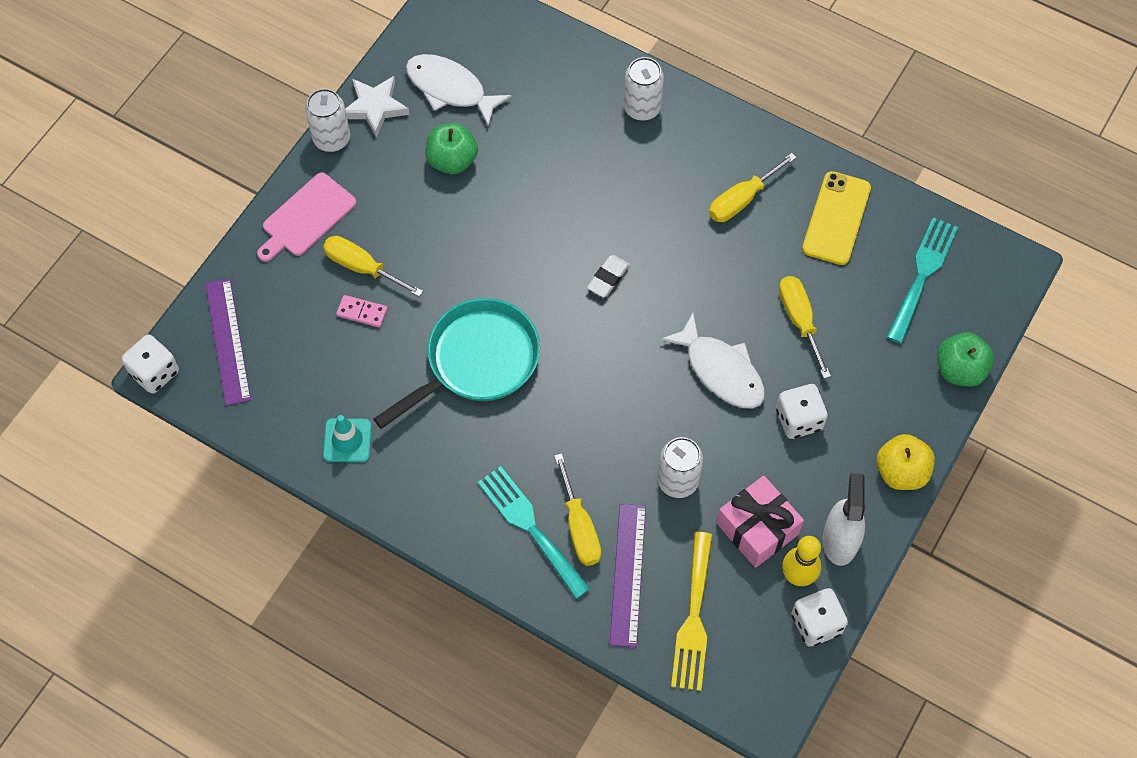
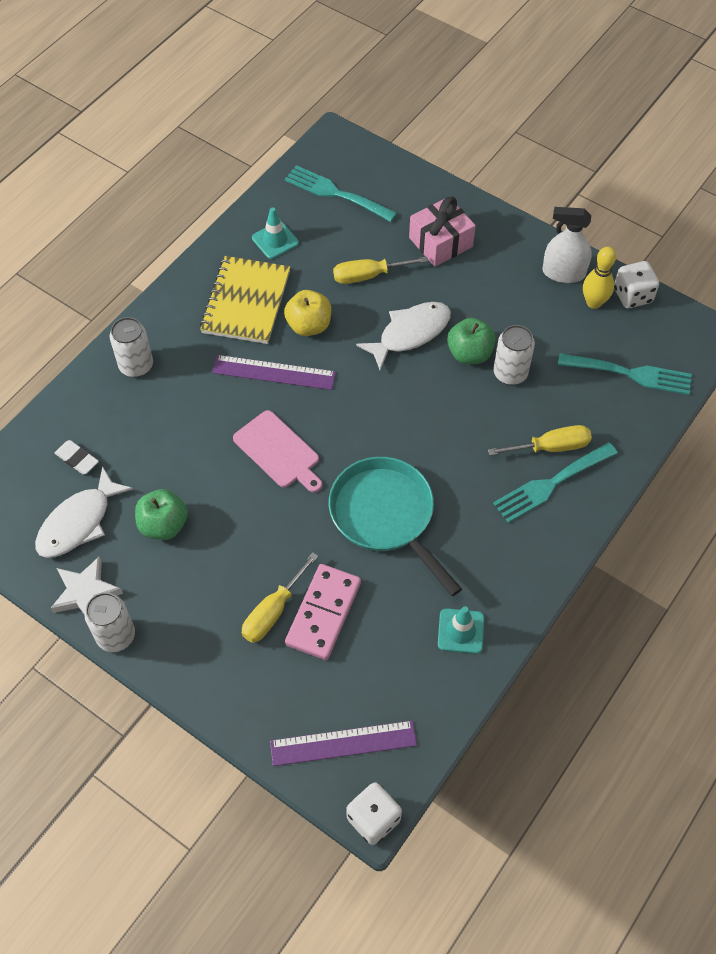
camera: 85 degrees left, 5 degrees down
pink cutting board [257,173,357,262] -> pink cutting board moved to [233,410,322,493]
pink domino [336,295,388,328] -> pink domino [285,564,361,660], size x2.00
white eraser [587,255,630,297] -> white eraser moved to [55,440,99,474]
purple ruler [609,504,646,647] -> purple ruler moved to [212,355,336,390]
yellow fork [671,532,712,691] -> turquoise fork [558,353,692,395]
yellow screwdriver [709,153,797,222] -> yellow notebook [200,256,290,344]
pink gift [716,476,804,568] -> pink gift moved to [409,197,476,267]
white dice [776,384,828,439] -> none
yellow phone [802,171,871,265] -> turquoise traffic cone [252,207,299,259]
yellow apple [877,434,935,490] -> yellow apple moved to [284,290,331,336]
green apple [937,332,994,387] -> green apple moved to [447,318,496,364]

